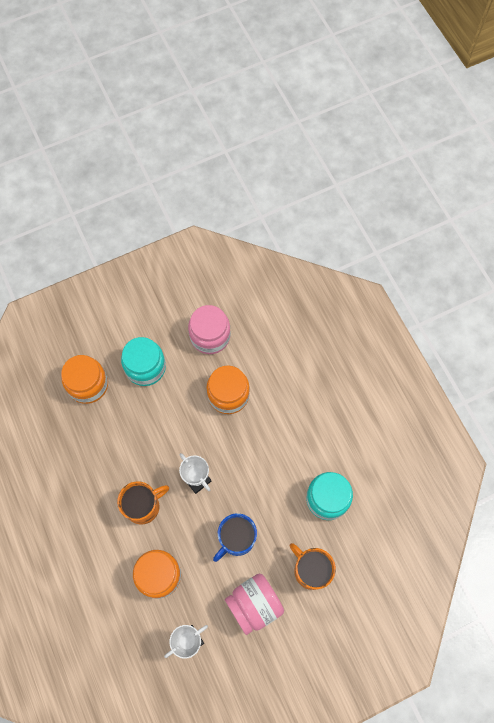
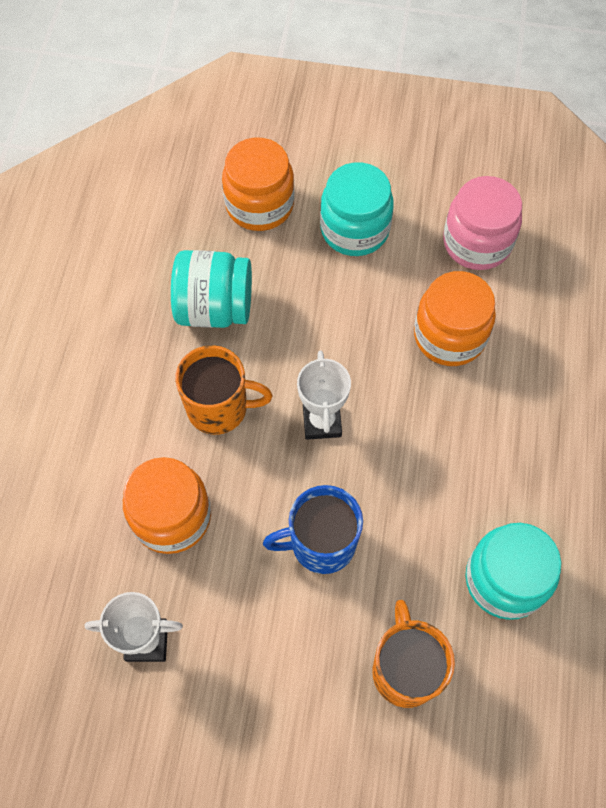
camera: 35 degrees right, 5 degrees down
pink jar [225,573,284,635] -> none
none -> turquoise jar [171,250,252,328]

